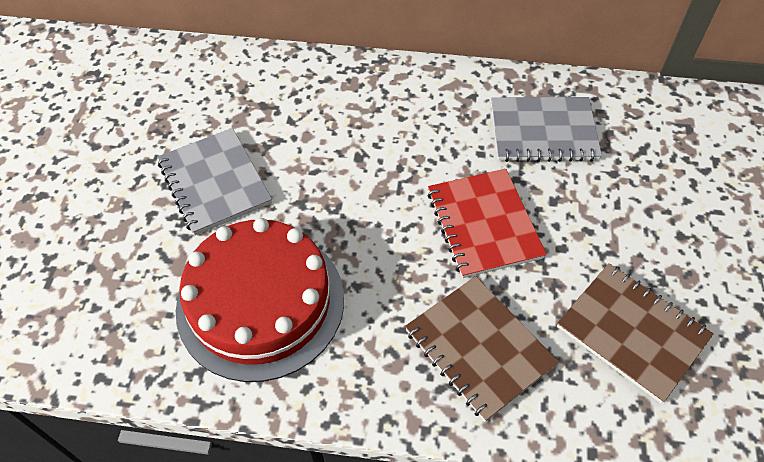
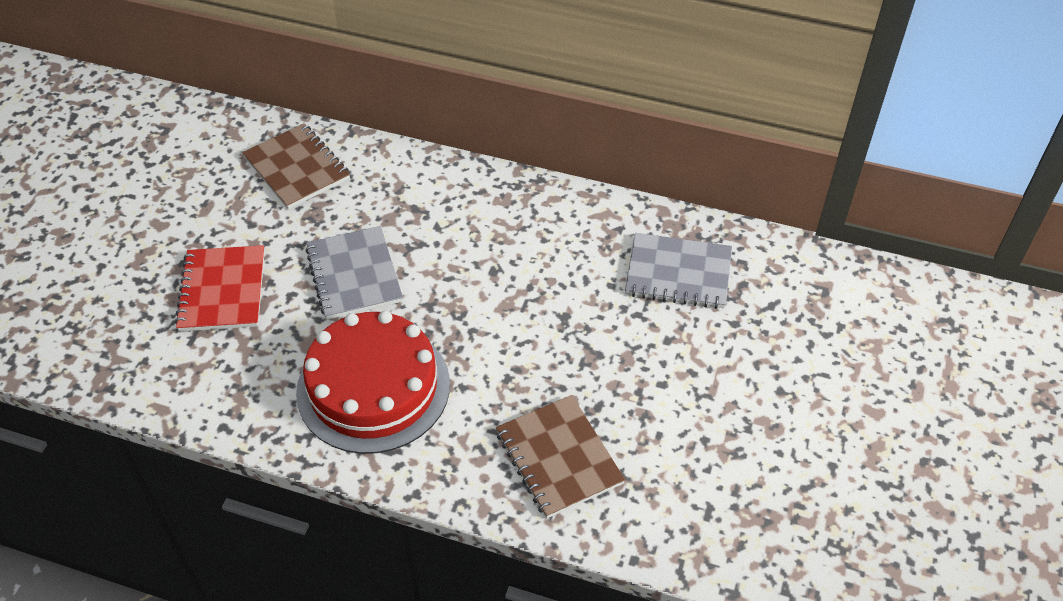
camera: 10 degrees right, 5 degrees down
red notebook [427,169,547,278] -> red notebook moved to [175,245,265,332]
brown notebook [557,263,713,404] -> brown notebook moved to [242,123,350,209]

